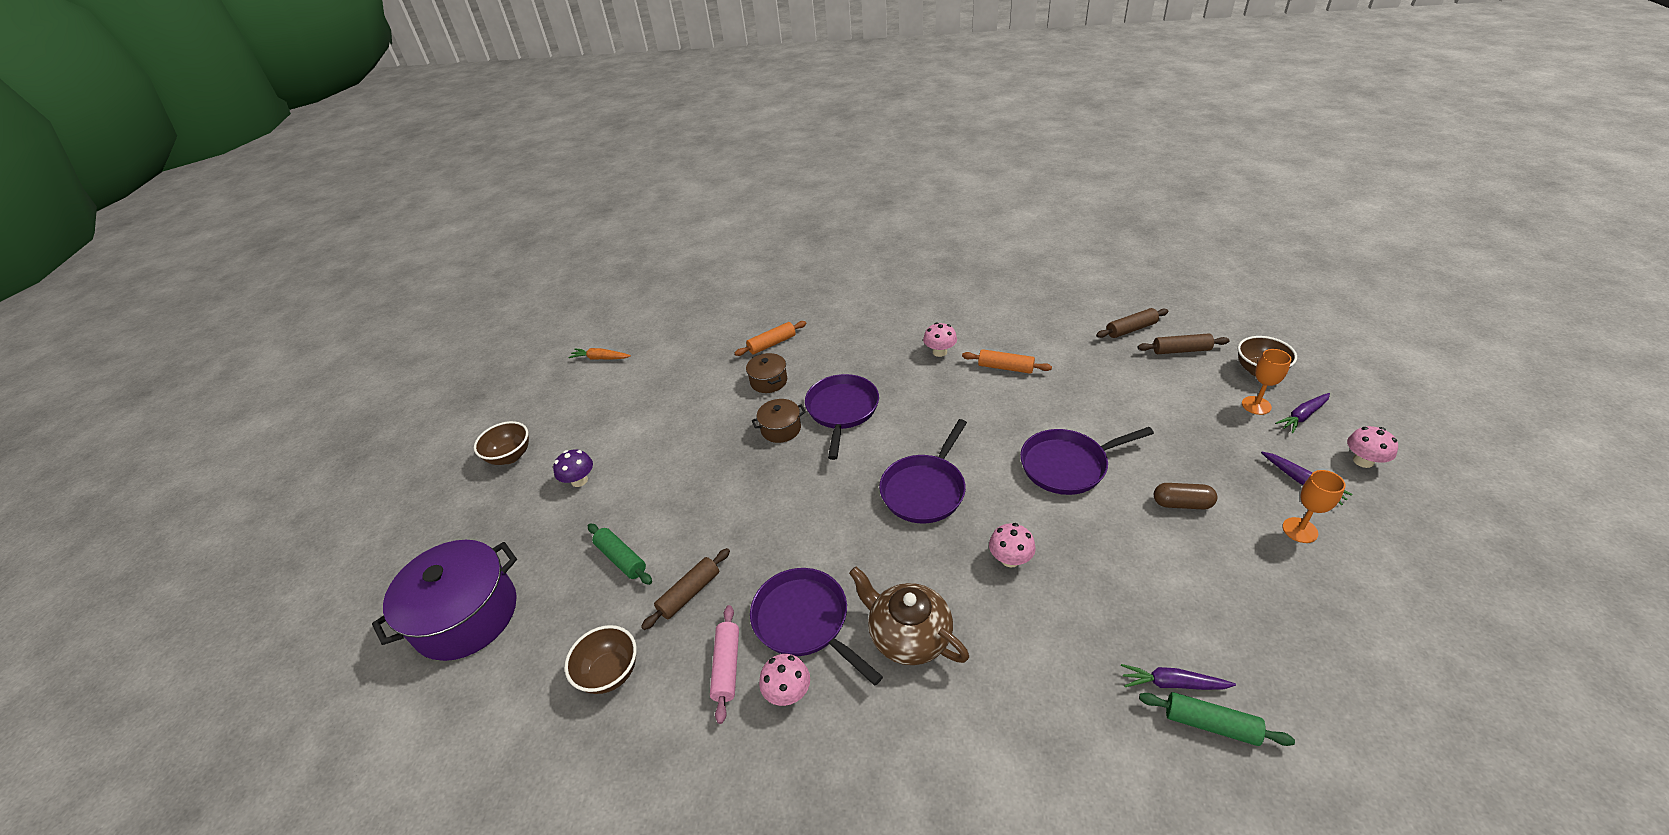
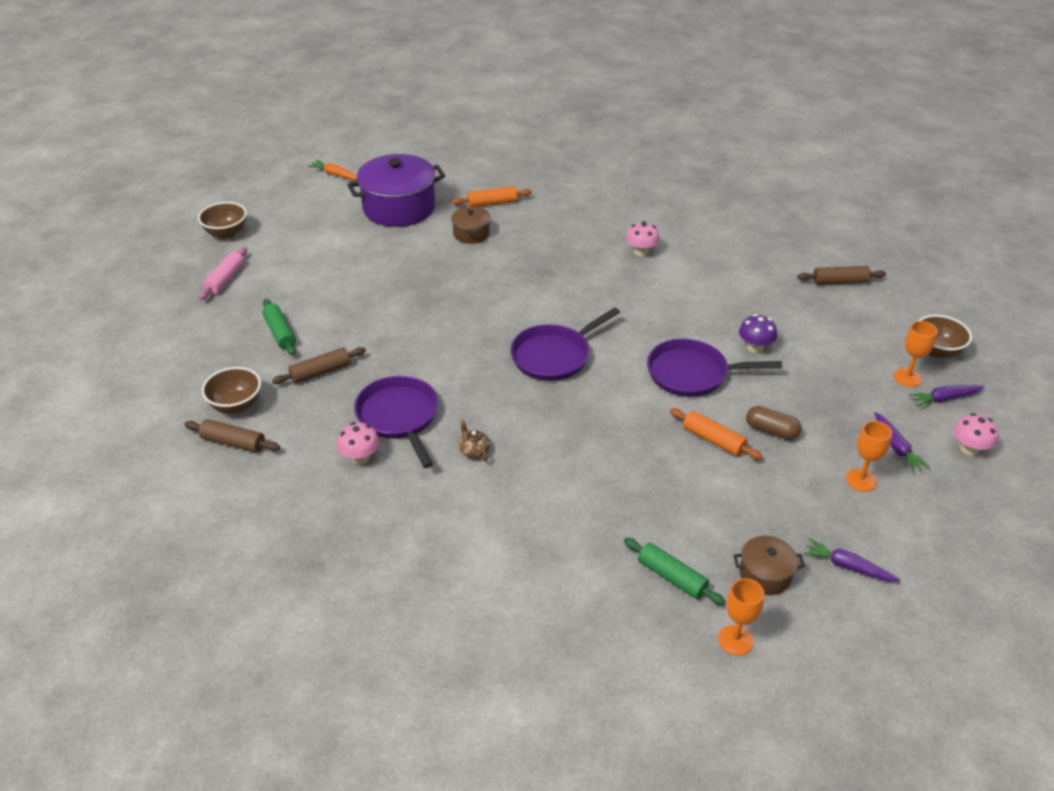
camera: 15 degrees right, 0 degrees up
purple pot [372,540,517,661] -> purple pot moved to [347,154,445,227]
purple mushroom [553,449,593,487] -> purple mushroom moved to [739,314,777,353]
pink rolling pin [710,605,739,724] -> pink rolling pin moved to [199,247,247,300]
brown pot [752,399,806,443] -> brown pot moved to [734,536,805,595]
purple pan [805,374,879,460] -> none
brown teapot [849,566,969,665] -> brown teapot [459,419,490,461], size x0.44
orange rolling pin [962,349,1052,374] -> orange rolling pin moved to [670,408,762,459]
pink mushroom [989,523,1036,568] -> none
purple carrot [1121,664,1236,690] -> purple carrot moved to [804,538,900,582]
brown rolling pin [1138,333,1230,354] -> brown rolling pin moved to [184,419,280,453]
none -> orange goblet [718,578,764,655]

